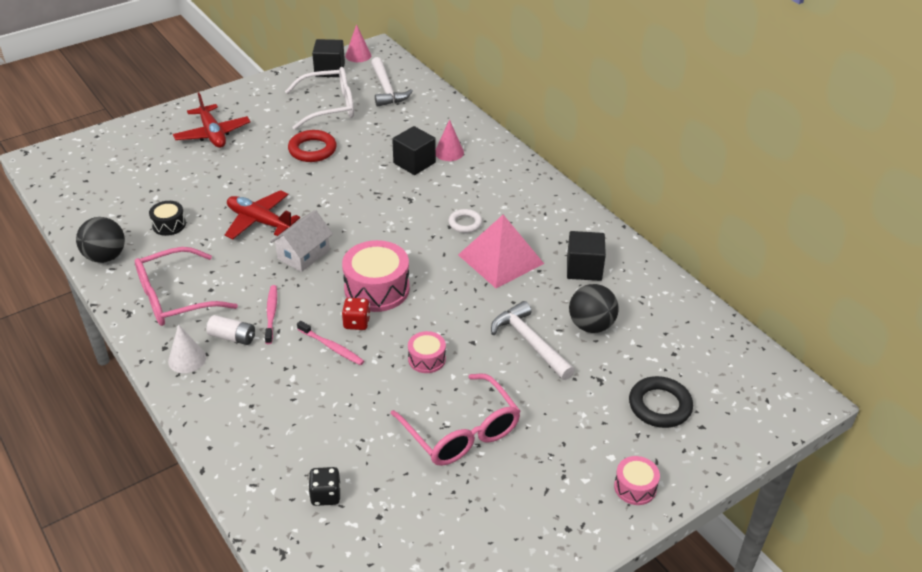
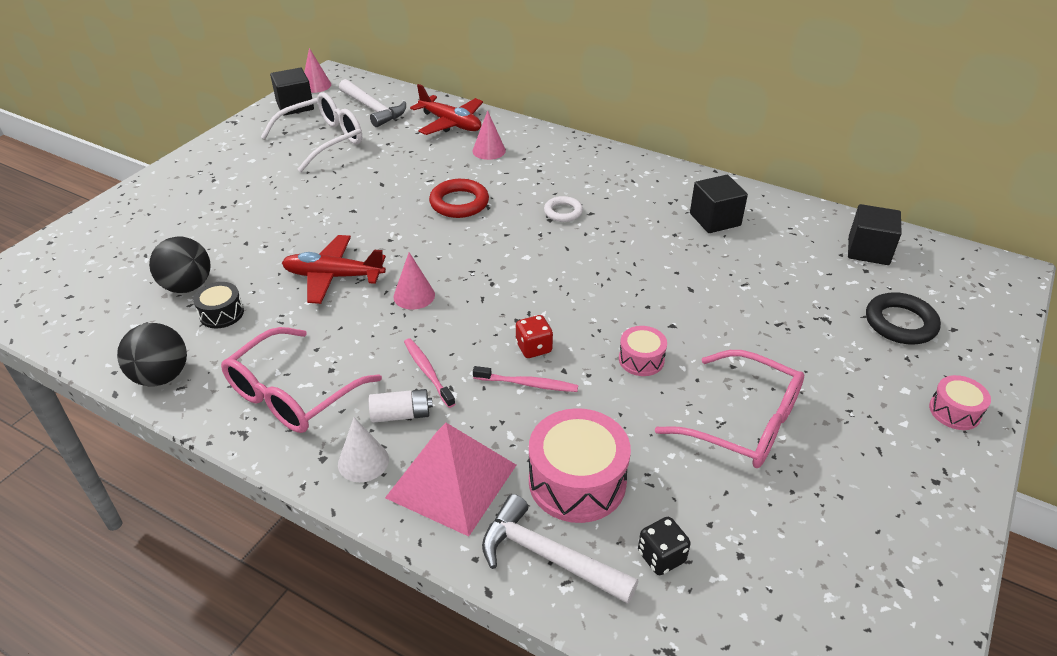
camera: 25 degrees left, 0 degrees up
red plane [173,93,250,148] -> red plane moved to [410,84,483,135]
white house [270,210,333,272] -> pink cone [393,252,435,310]
red ring [288,130,337,162] -> red ring moved to [429,179,489,218]
pink drum [342,240,410,312] -> pink drum moved to [529,408,631,523]
black cube [392,126,436,175] -> black cube moved to [848,204,902,265]
pink pyramid [458,215,544,288] -> pink pyramid moved to [385,423,516,537]
white hammer [491,301,575,380] -> white hammer moved to [482,494,638,604]
black ball [569,284,619,333] -> black ball moved to [149,237,211,293]

